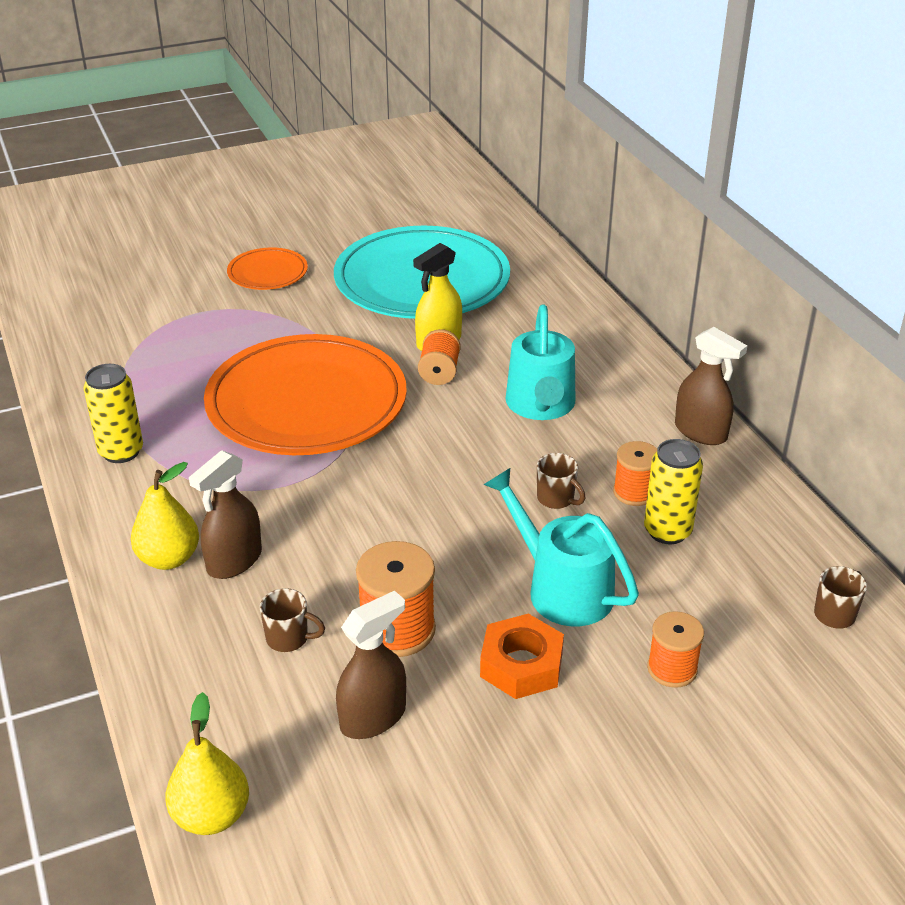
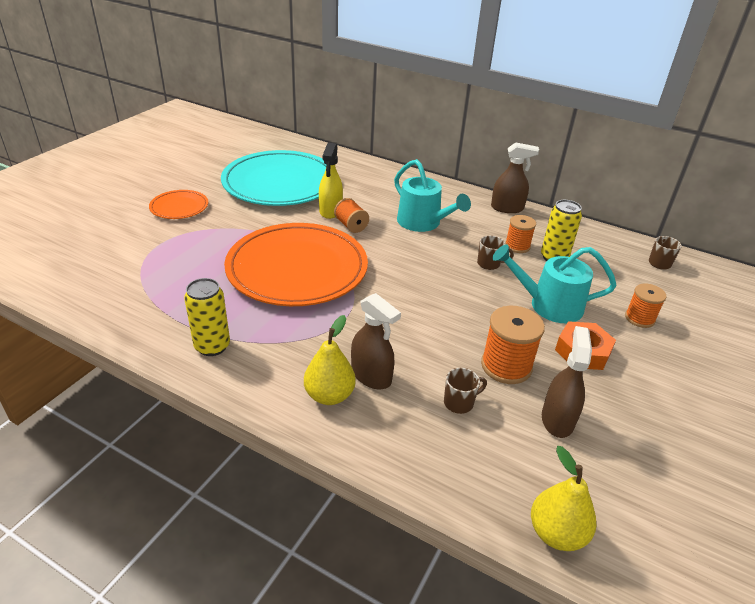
camera: 40 degrees left, 0 degrees up
brown spray bottle [189,450,262,579] -> brown spray bottle turned 45 degrees counterclockwise [351,293,401,389]

